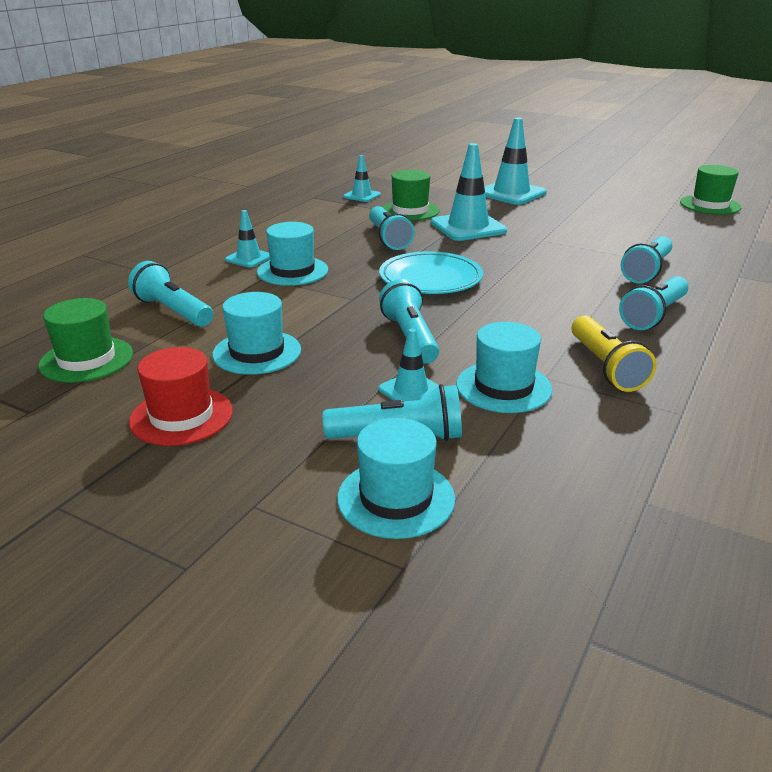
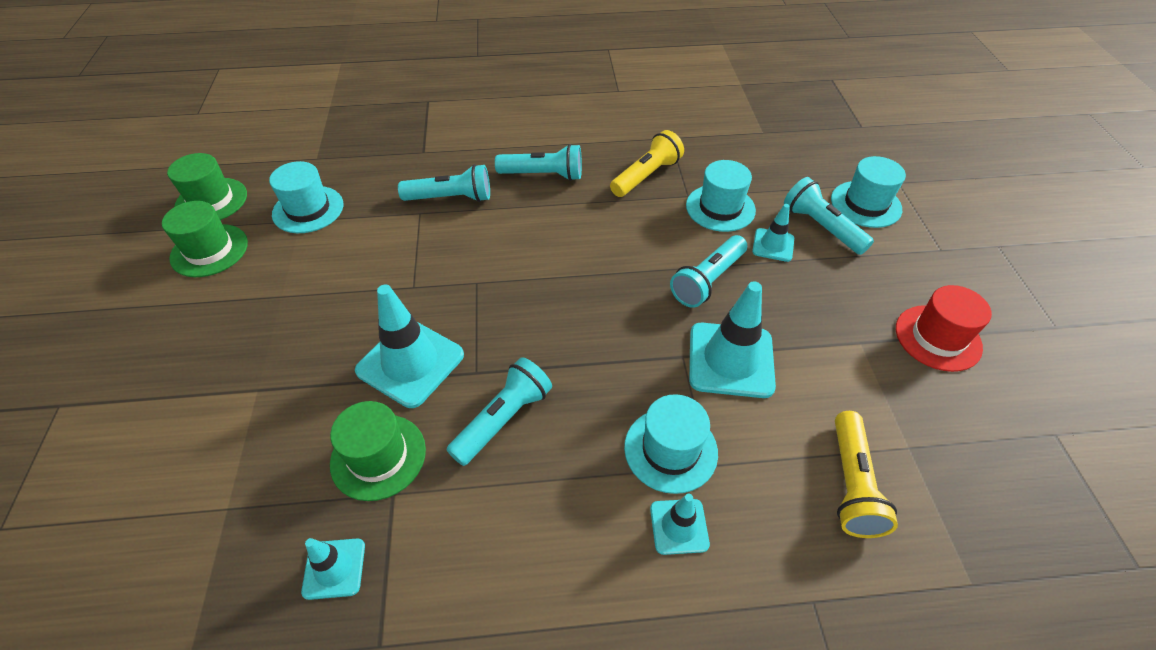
camera: 125 degrees left, 20 degrees up
green hat [39,298,133,383] -> green hat moved to [162,201,248,277]
turquoise flashlight [128,261,213,327] -> yellow flashlight [835,411,898,538]
turquoise hat [212,292,301,375] -> turquoise hat moved to [269,161,343,233]
turquoise plate [379,251,483,294] -> none
turquoise traffic cone [485,117,546,205] -> turquoise traffic cone moved to [689,282,776,398]

